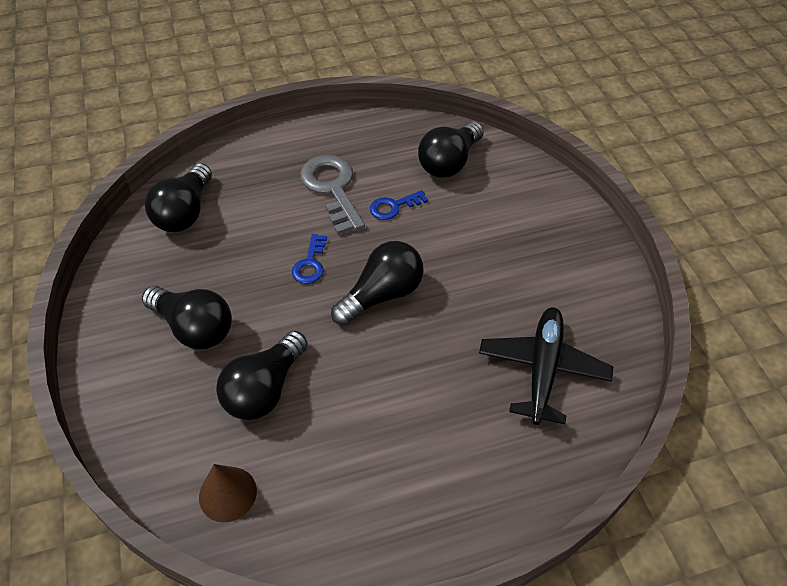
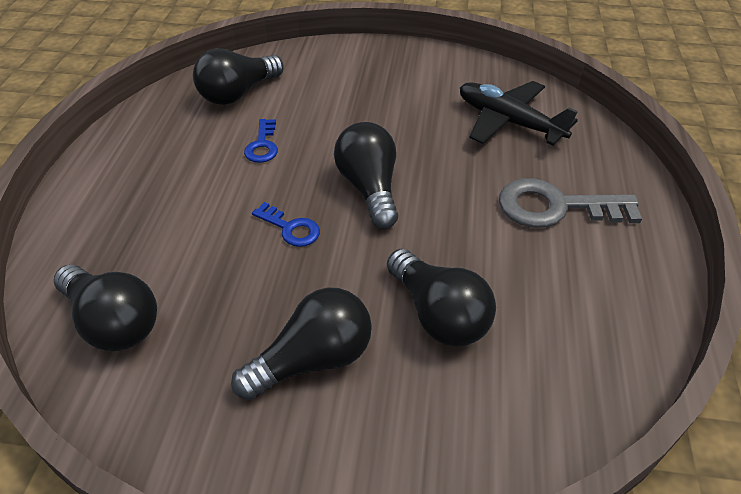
camera: 65 degrees left, 5 degrees down
brown cone [199,464,257,522] -> none
grey key [300,155,365,235] -> grey key moved to [499,178,642,228]
black light bulb [418,121,484,178] -> black light bulb turned 75 degrees clockwise [193,48,284,105]

